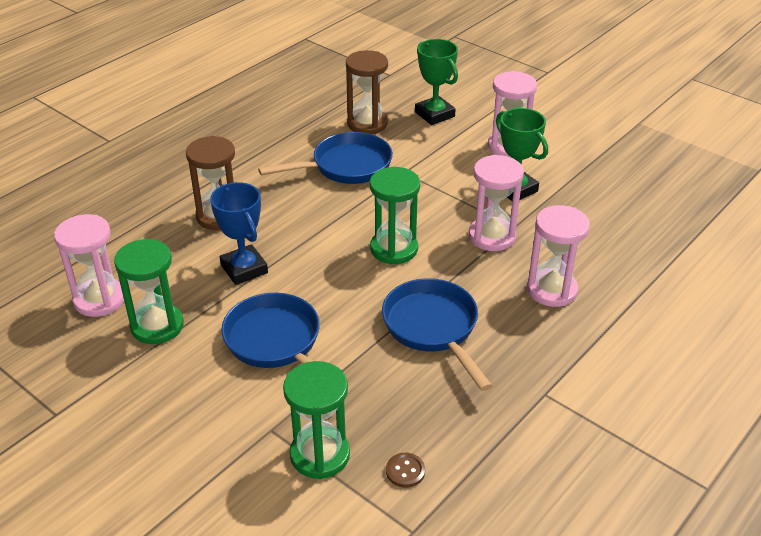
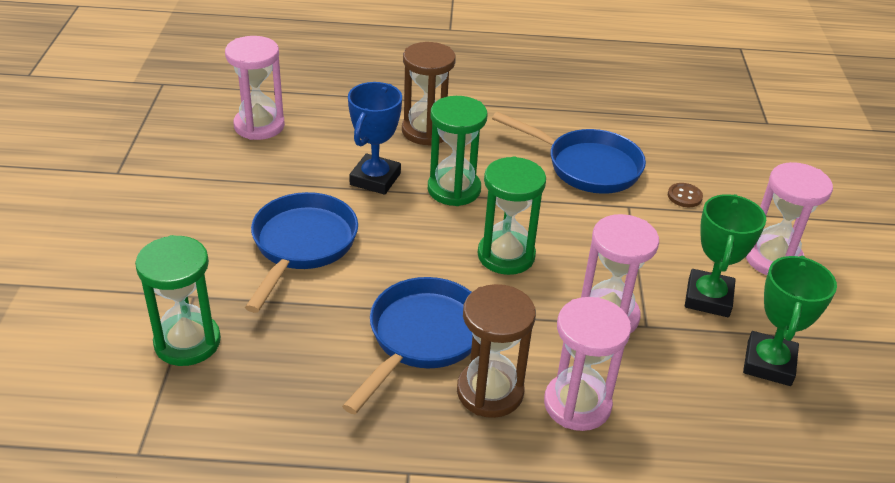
camera: 50 degrees right, 0 degrees up
green hourglass [114,239,184,344] -> green hourglass moved to [428,96,487,206]
brown hourglass [346,50,388,134] -> brown hourglass moved to [457,284,536,418]
brown button [386,453,425,488] -> brown button moved to [668,183,703,207]
green trophy [415,39,458,125] -> green trophy moved to [743,255,837,386]

